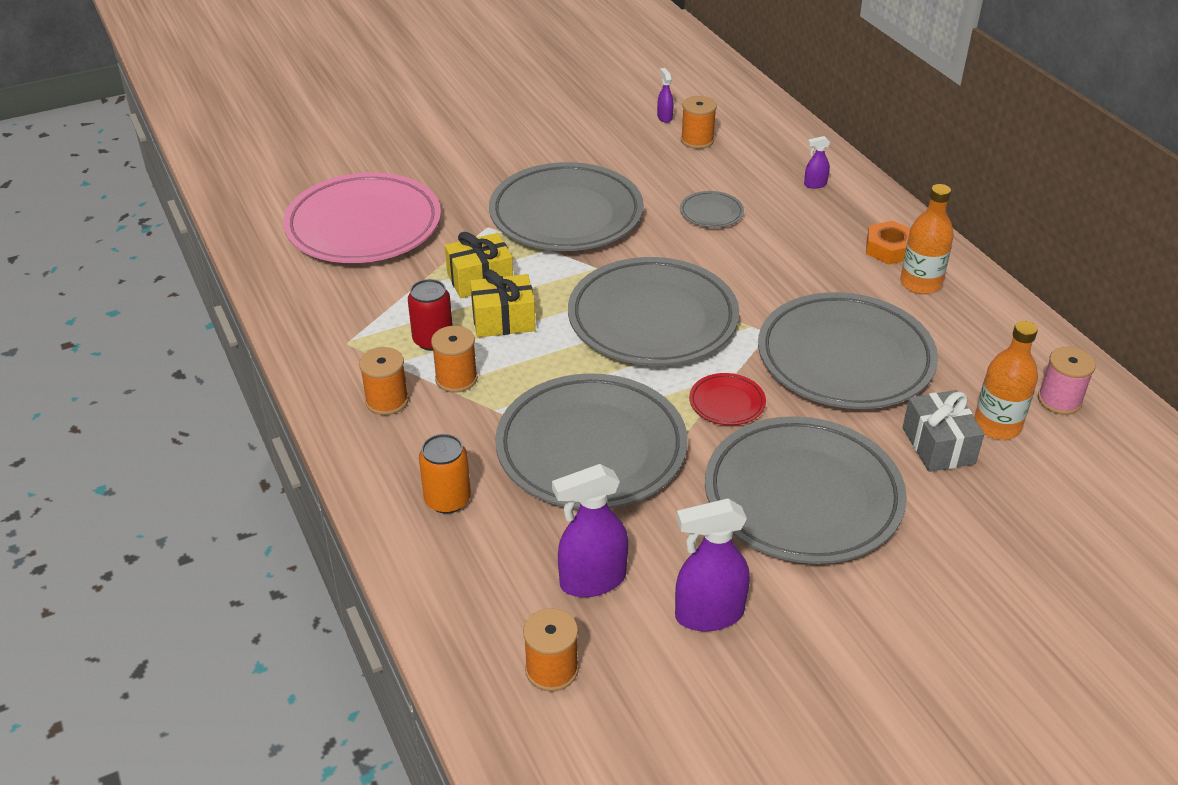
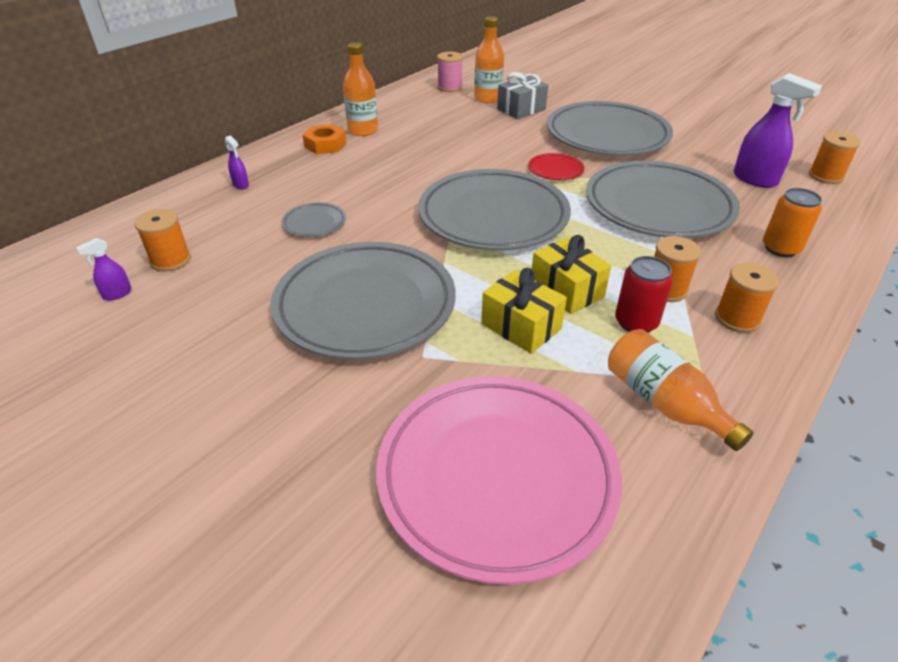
camera: 115 degrees left, 0 degrees up
purple spray bottle [675,498,750,631] -> none
grey plate [758,292,938,409] -> none
none -> orange bottle [608,329,753,451]

